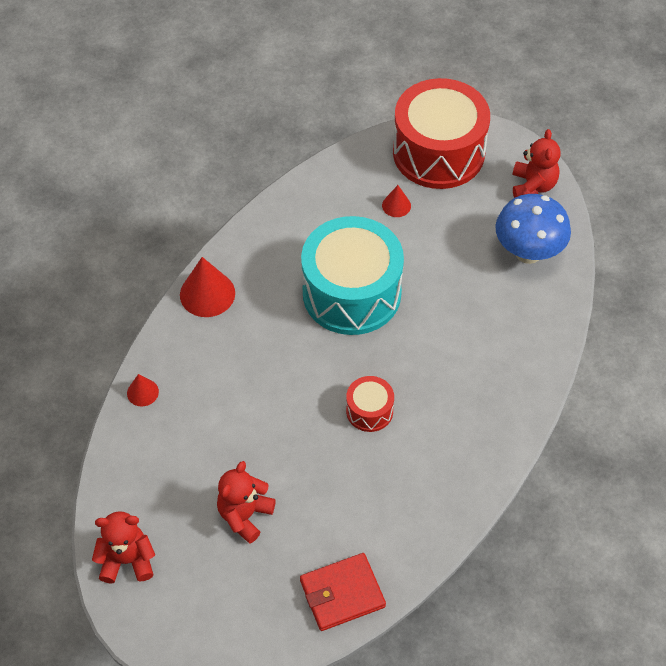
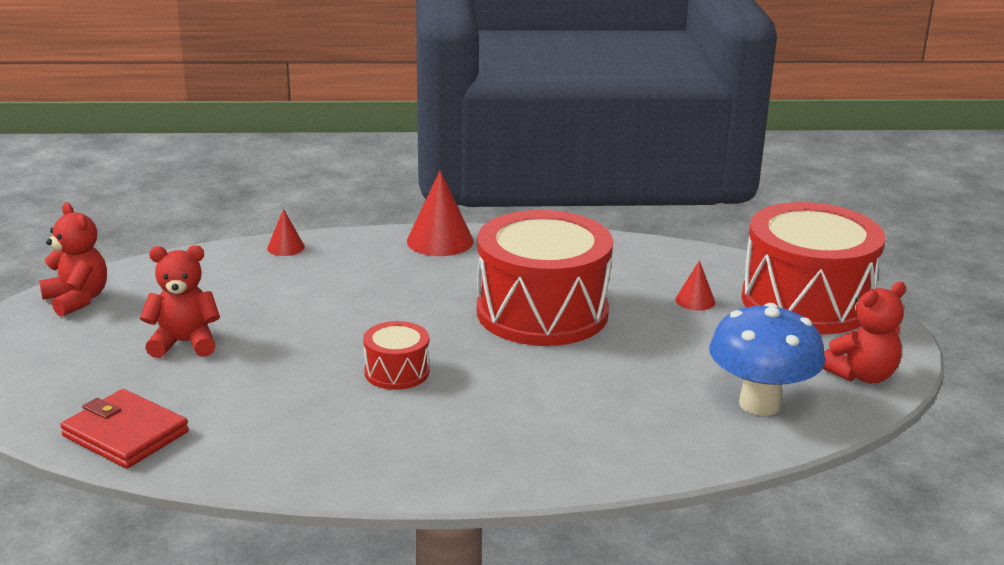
camera: 55 degrees right, 30 degrees down
turquoise drum [301,216,404,335] -> red drum [477,210,613,346]

